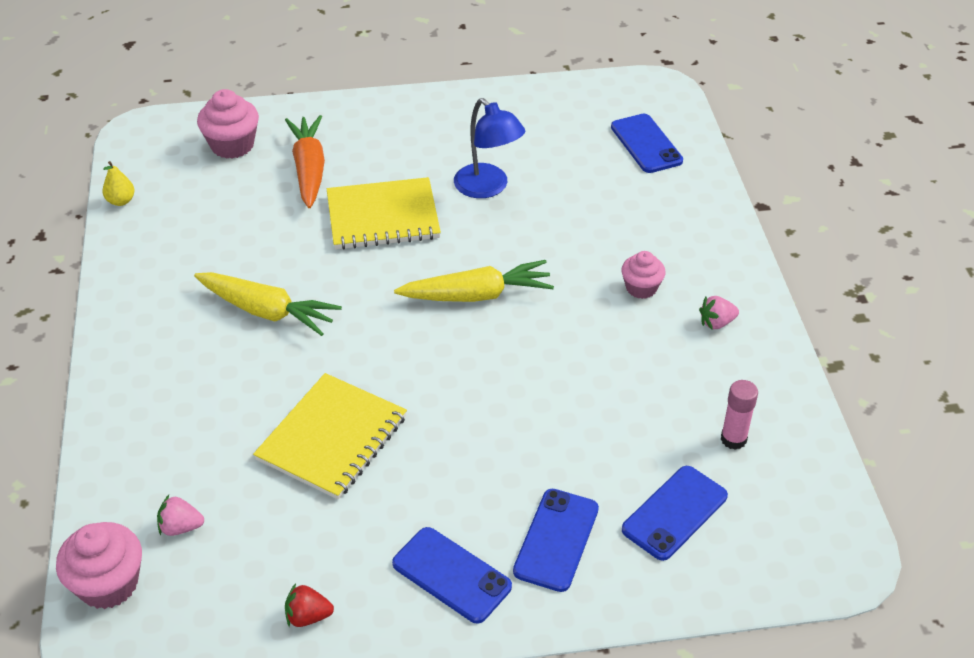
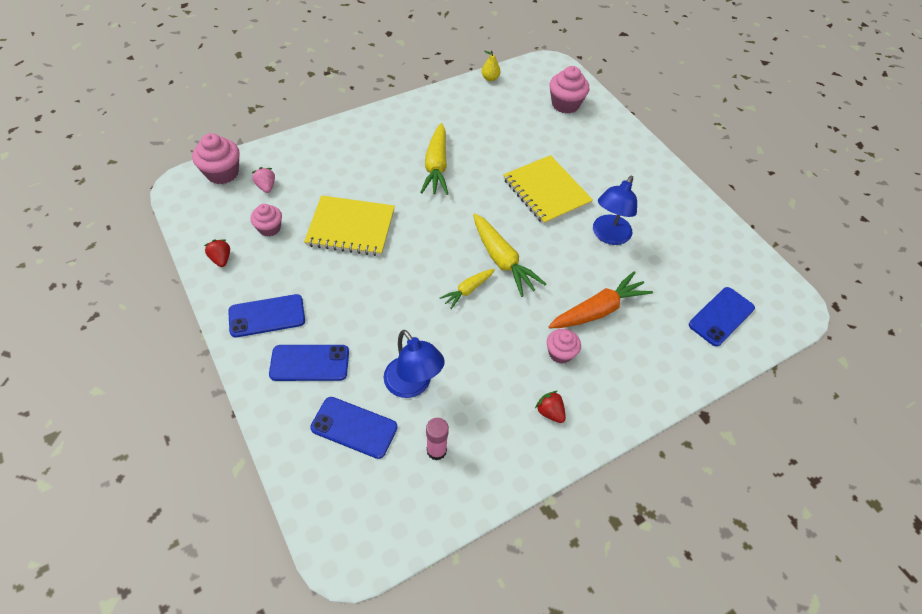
camera: 65 degrees right, 10 degrees up
orange carrot [285,115,325,208] -> orange carrot moved to [548,271,653,328]
blue phone [392,527,512,624] -> blue phone turned 60 degrees clockwise [228,294,305,337]
pink strawberry [699,296,739,330] -> red strawberry [535,391,566,423]
none -> pink cupcake [250,204,282,237]
none -> blue lamp [384,330,445,398]
none -> yellow carrot [440,269,495,309]

